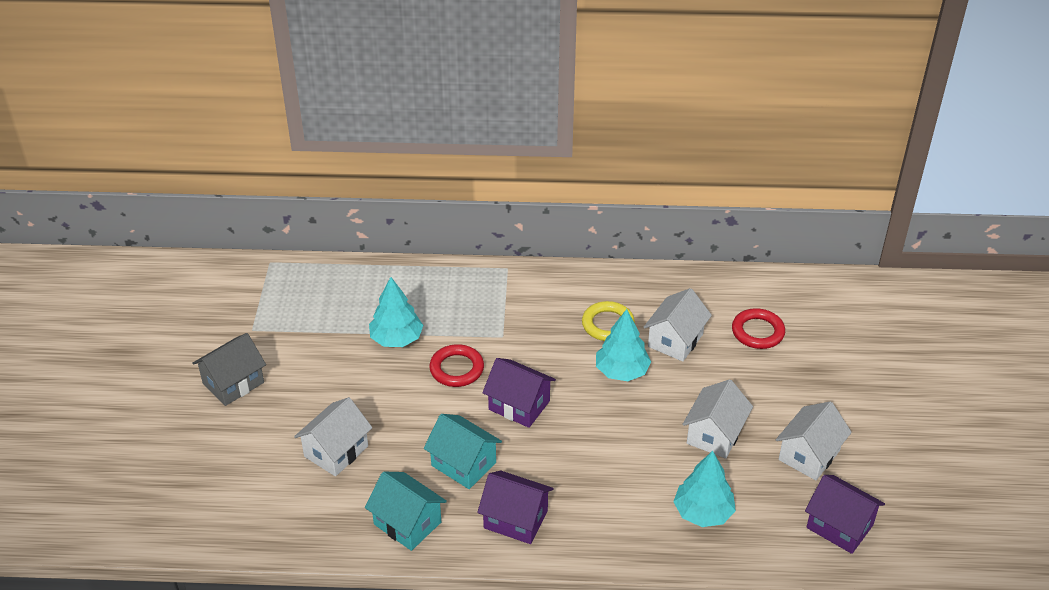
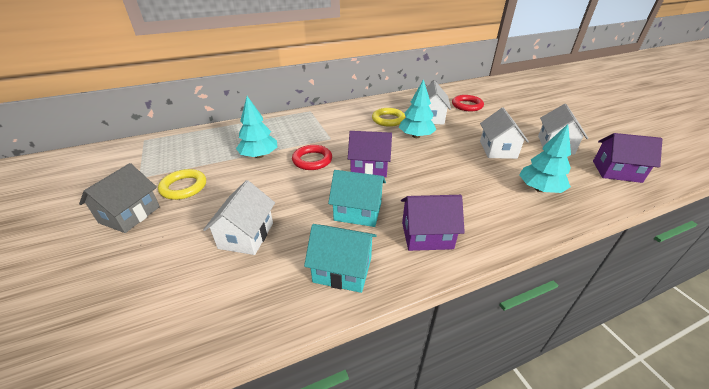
camera: 25 degrees left, 5 degrees down
none -> yellow ring [158,169,206,200]

